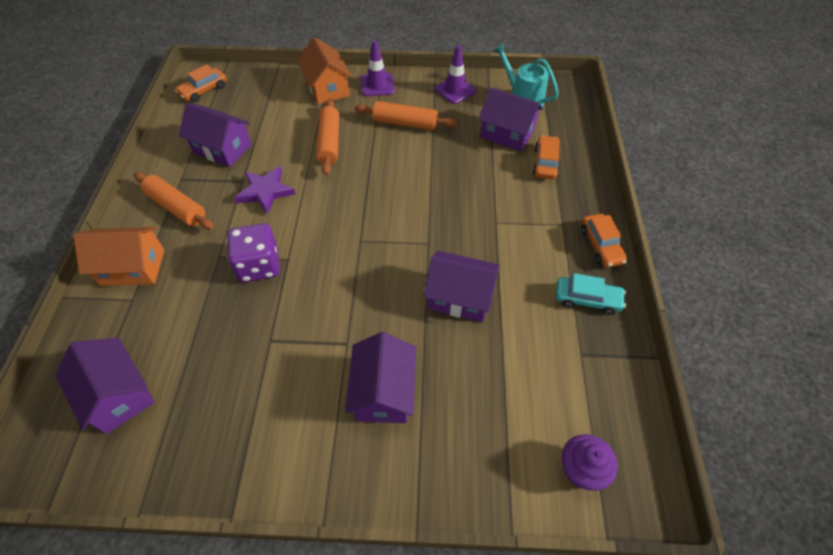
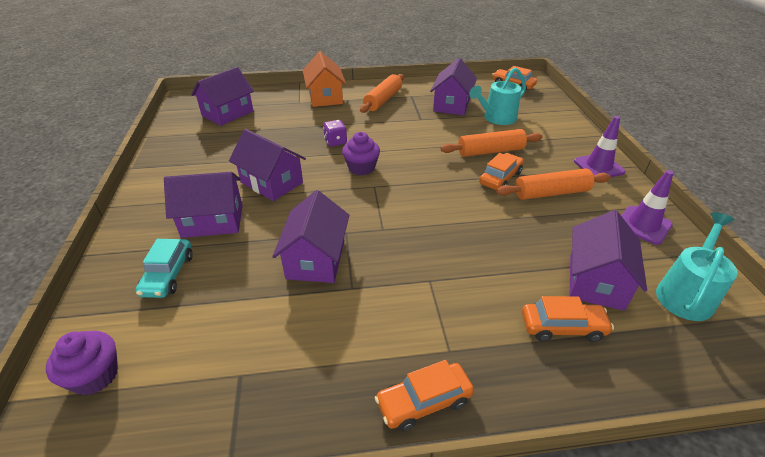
camera: 80 degrees right, 15 degrees down
purple dice [227,223,280,282] -> purple dice [323,120,347,147], size x0.57
purple star [234,166,295,215] -> none
orange house [297,37,352,105] -> none
orange rolling pin [355,101,457,130] -> orange rolling pin turned 75 degrees clockwise [496,168,611,200]
turquoise car [556,273,626,315] -> turquoise car moved to [136,239,193,298]
none -> purple house [229,129,306,201]
none -> purple cupcake [342,132,380,175]
none -> turquoise watering can [469,67,526,125]
none -> orange car [479,153,524,190]

